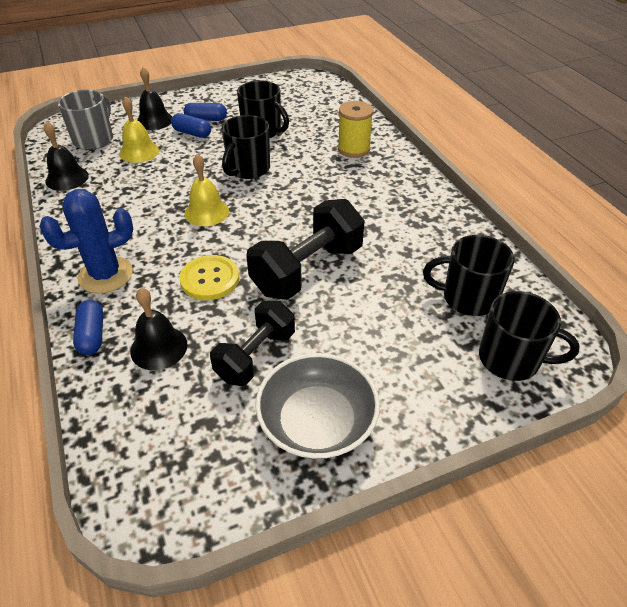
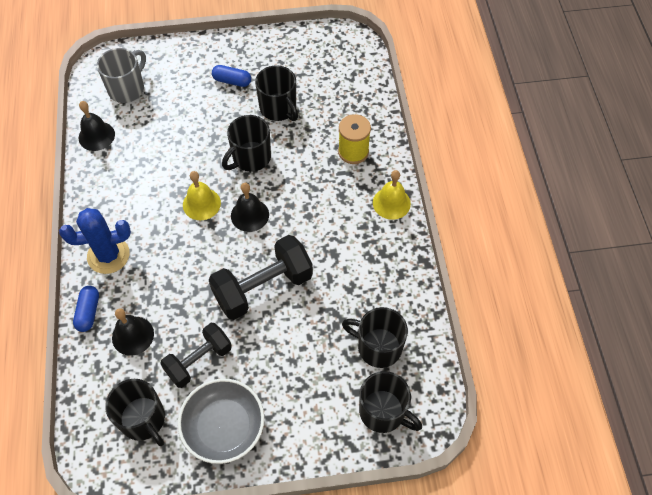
camera: 15 degrees right, 15 degrees up
yellow bell [119,96,159,163] -> yellow bell moved to [373,170,411,220]
black bell [137,67,172,130] -> black bell moved to [231,183,269,232]
blue capsule [171,113,211,138] -> none
yellow button [179,255,239,300] -> none
none -> black mug [105,379,165,446]

